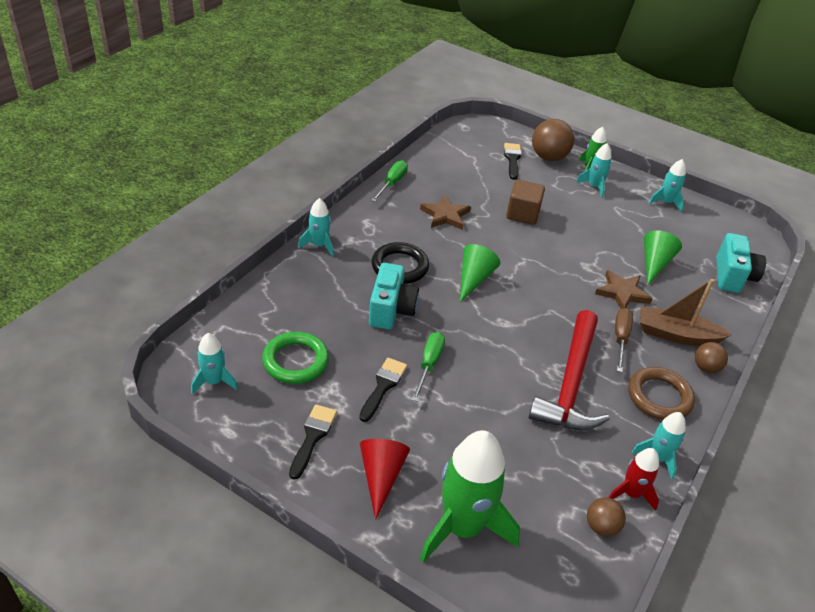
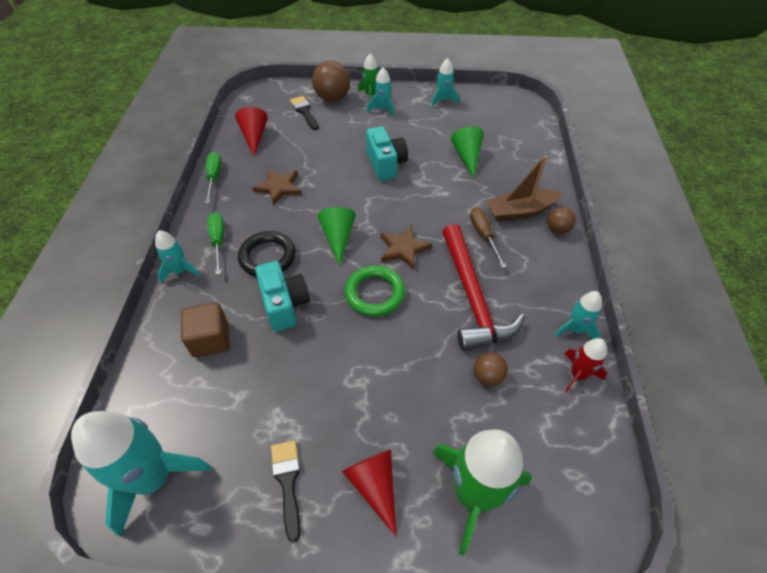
camera: 25 degrees left, 10 degrees up
turquoise rocket [191,333,238,394] -> turquoise rocket [71,411,211,537], size x1.97
green ring [262,332,329,384] -> green ring moved to [345,265,405,317]
black brush [359,358,407,422] -> none
green screwdriver [412,332,445,402] -> green screwdriver moved to [208,212,224,275]
brown cube [506,180,545,225] -> brown cube moved to [181,303,230,357]
brown ball [587,497,626,537] -> brown ball moved to [473,352,508,386]
brown star [595,270,652,309] -> brown star moved to [381,226,432,270]
brown ring [628,367,695,420] -> none
turquoise camera [716,233,766,293] -> turquoise camera moved to [366,126,408,181]
none -> red cone [235,107,268,157]

